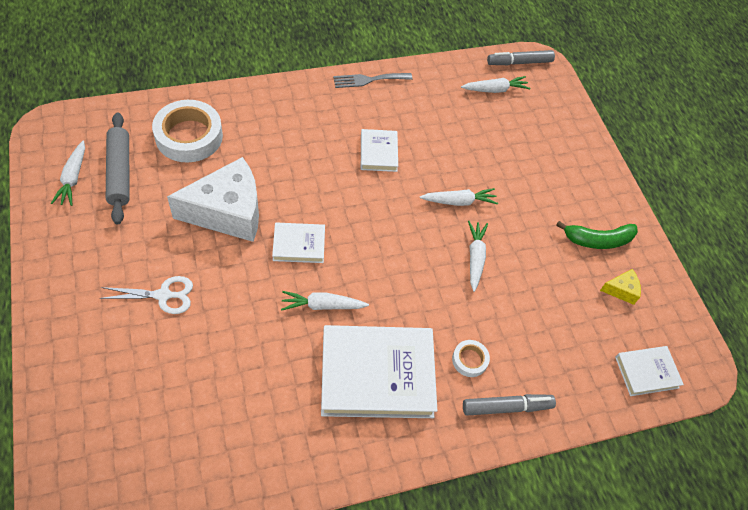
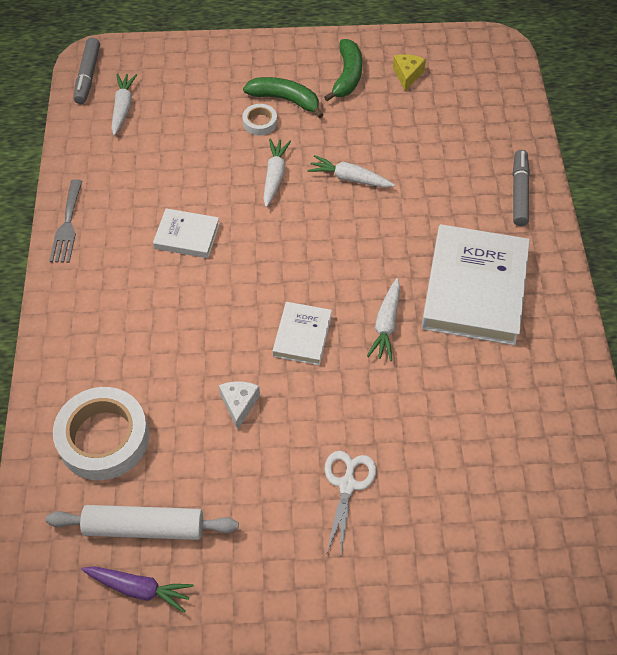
camera: 70 degrees left, 0 degrees up
white carrot [51,141,85,206] -> purple carrot [81,566,194,613]
grey rolling pin [106,112,130,224] -> white rolling pin [46,505,239,540]
white cheese [167,157,259,242] -> white cheese [219,381,260,429], size x0.42
white tape [452,340,490,377] -> white tape moved to [242,104,277,135]
white book [615,346,684,396] -> none
none -> green banana [243,77,323,118]

